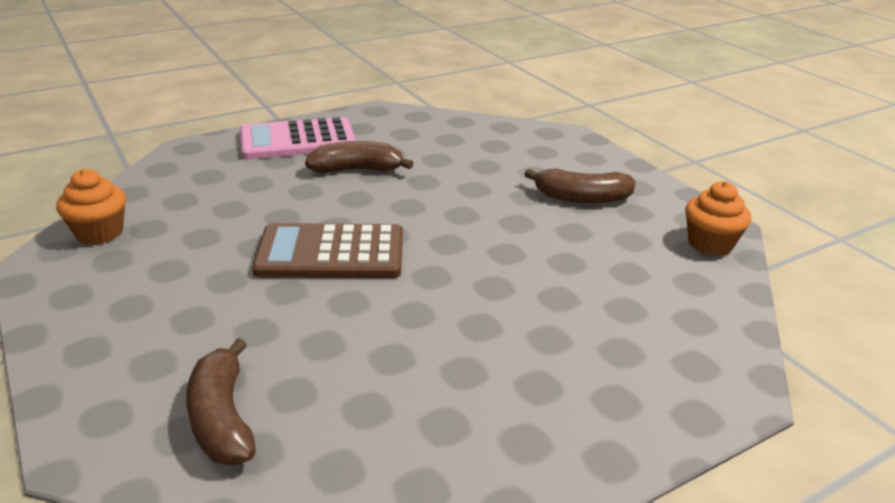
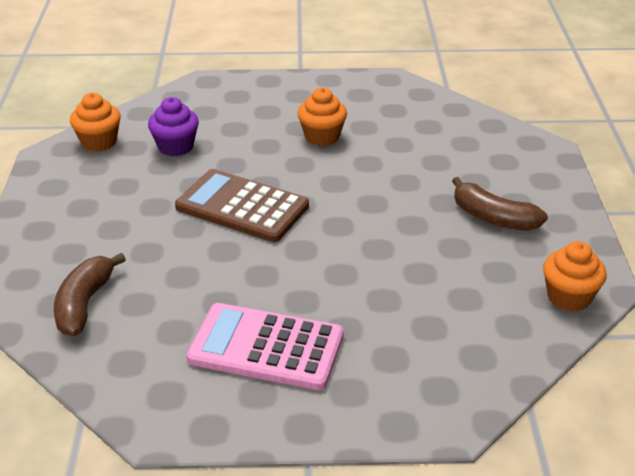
camera: 30 degrees right, 5 degrees up
pink calculator [240,117,356,159] -> pink calculator moved to [186,303,344,390]
brown banana [305,141,413,173] -> orange cupcake [297,88,347,146]
none -> purple cupcake [148,97,199,156]

